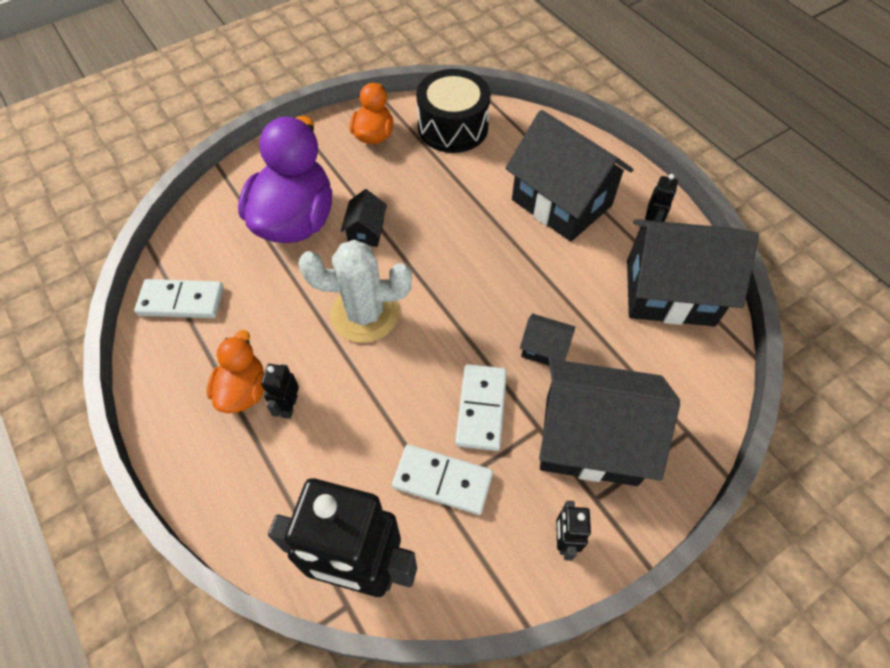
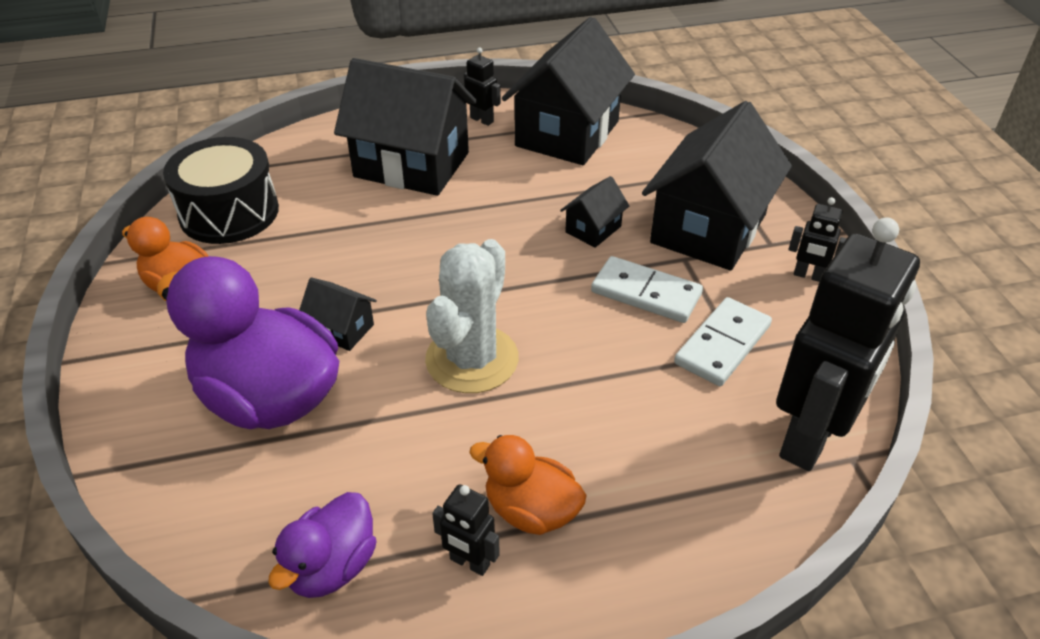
camera: 70 degrees left, 15 degrees down
white domino [134,279,224,318] -> purple duck [268,492,377,598]
black robot [261,364,299,419] -> black robot moved to [432,484,500,576]
black house [505,110,633,242] -> black house turned 45 degrees clockwise [334,58,476,196]

